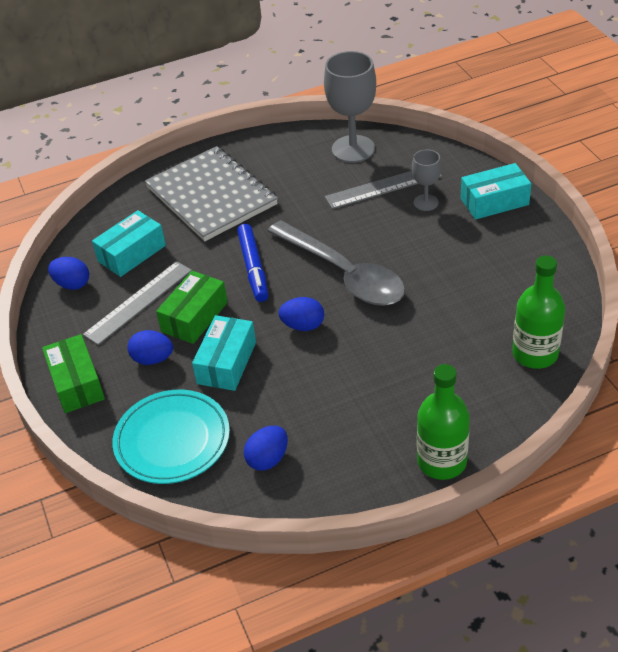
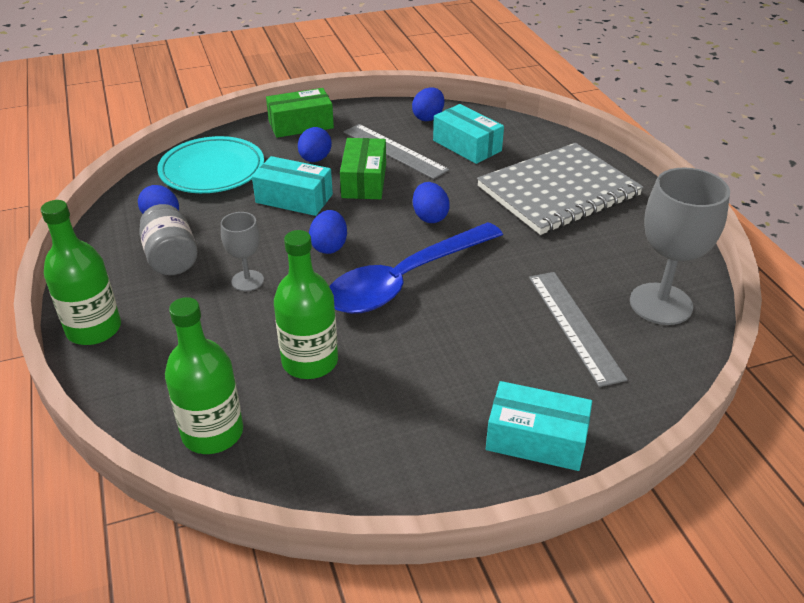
camera: 90 degrees right, 5 degrees down
green box [156,271,228,344] -> green box turned 60 degrees clockwise [340,138,386,199]
blue marker [237,224,268,302] -> blue egg [413,182,450,223]
grey spoon [267,220,405,306] -> blue spoon [329,222,503,314]
grey goblet [412,149,441,211] -> grey goblet moved to [221,212,264,291]
turquoise box [461,163,531,220] -> turquoise box turned 60 degrees counterclockwise [486,381,592,471]
none -> grey jar [139,204,198,275]
none -> green bottle [274,230,338,379]

